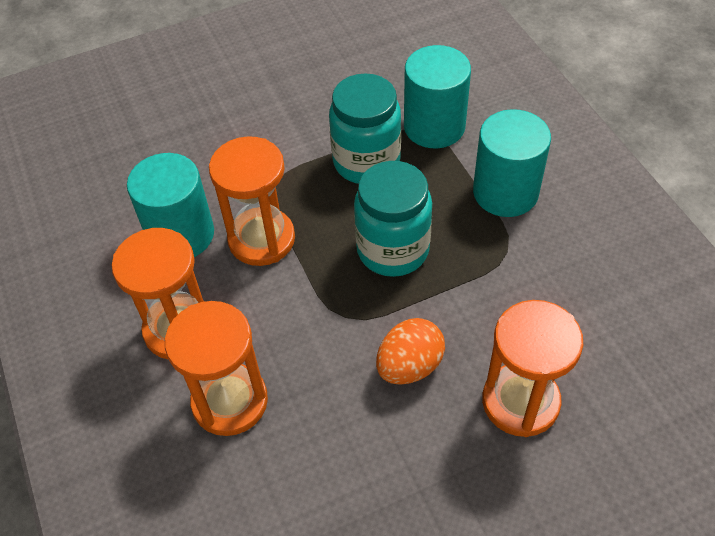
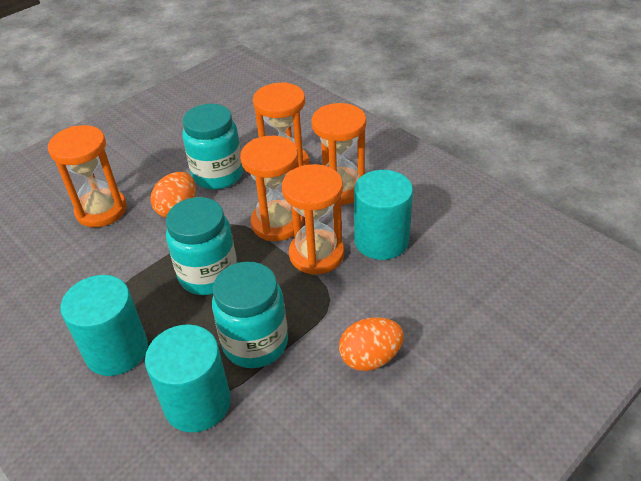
camera: 160 degrees right, 10 degrees down
none -> turquoise jar [182,104,243,190]
none -> orange hourglass [240,136,304,241]
none -> orange egg [339,317,404,371]

